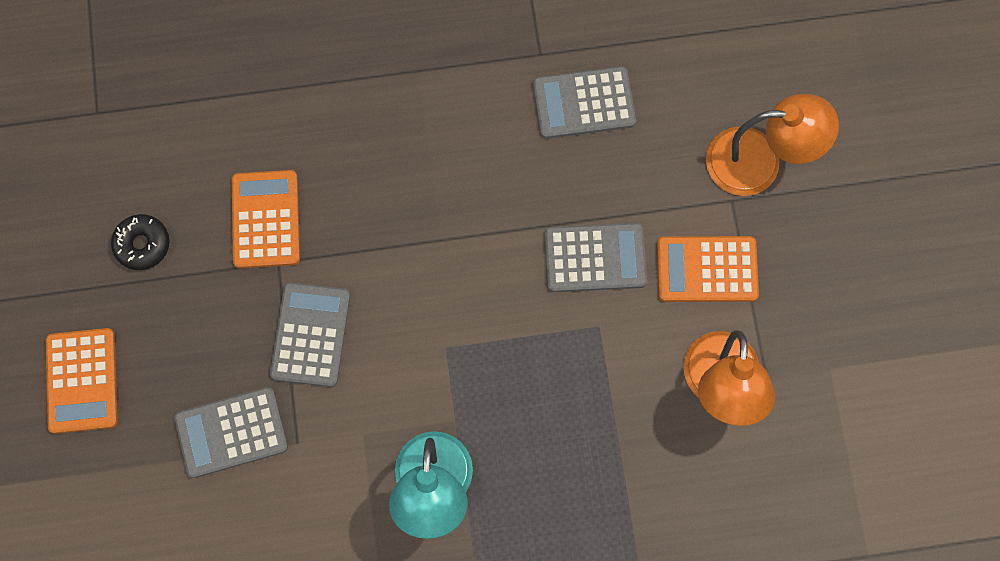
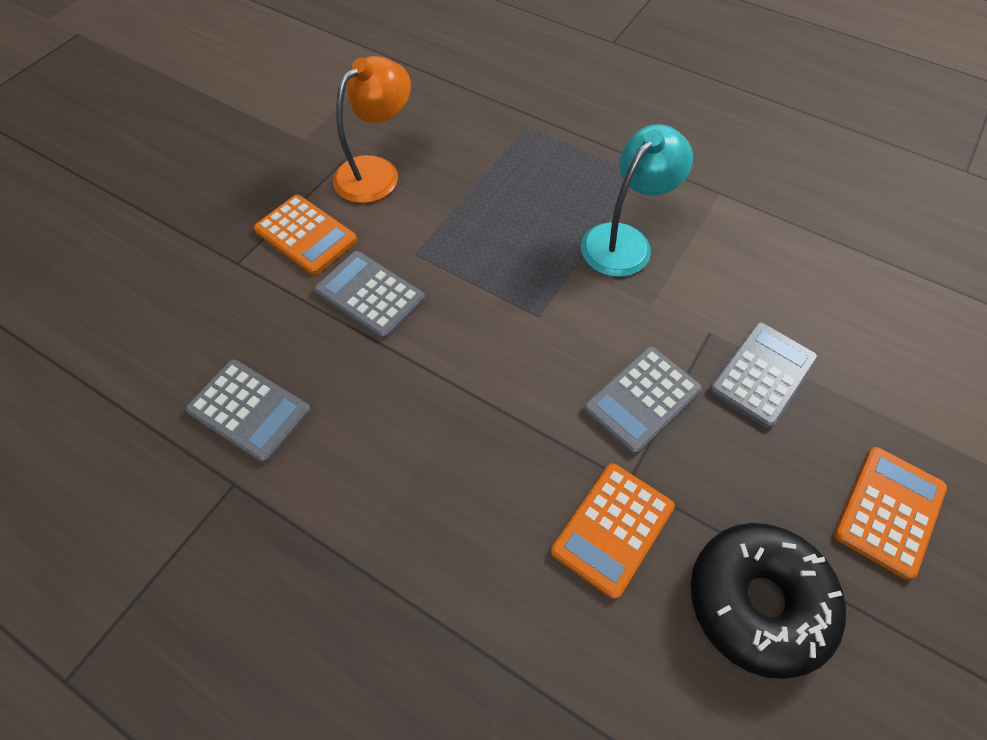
camera: 140 degrees left, 15 degrees down
black donut [111,214,169,270] -> black donut [691,523,846,679], size x2.00
grey calculator [174,387,288,478] -> grey calculator turned 75 degrees counterclockwise [709,322,818,429]
orange lamp [706,94,839,196] -> none

